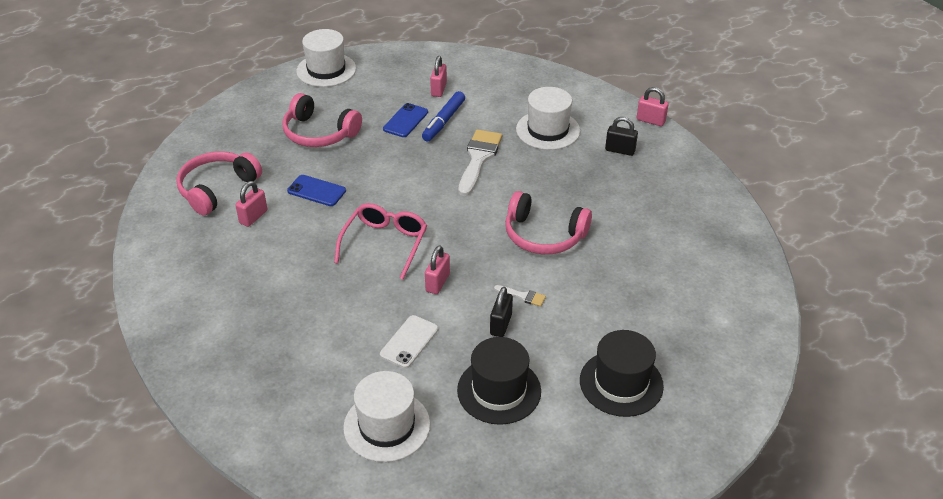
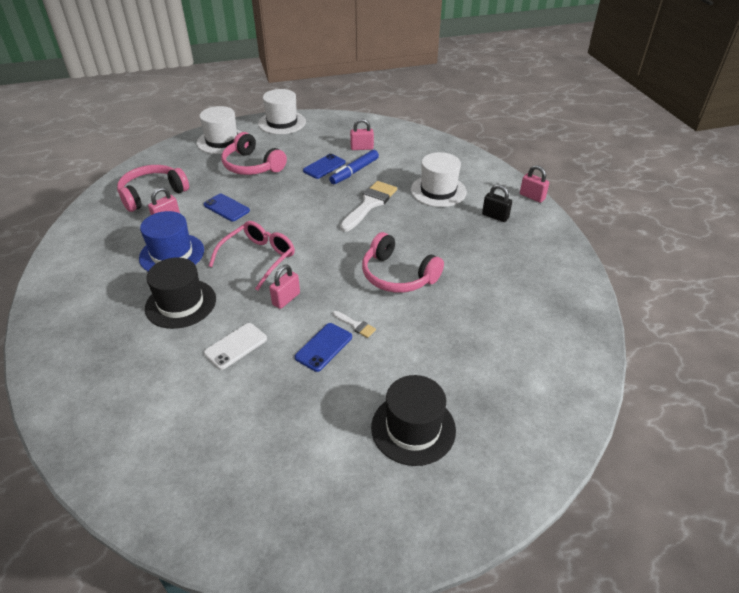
camera: 15 degrees right, 0 degrees up
white hat [343,371,430,462] -> white hat moved to [197,106,242,154]
pink padlock [430,56,447,97] -> pink padlock turned 60 degrees clockwise [350,119,374,150]
black hat [457,337,541,425] -> black hat moved to [145,258,216,329]
black padlock [490,287,513,337] -> blue phone [295,323,352,372]
none -> blue hat [139,211,204,271]

